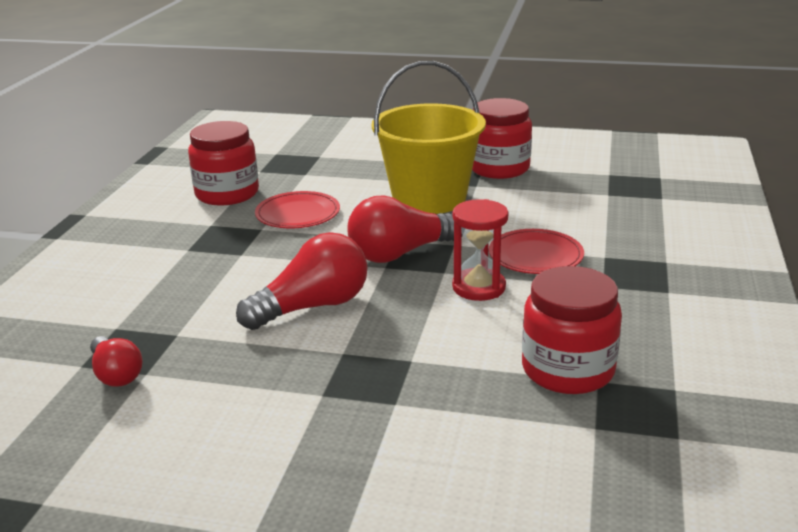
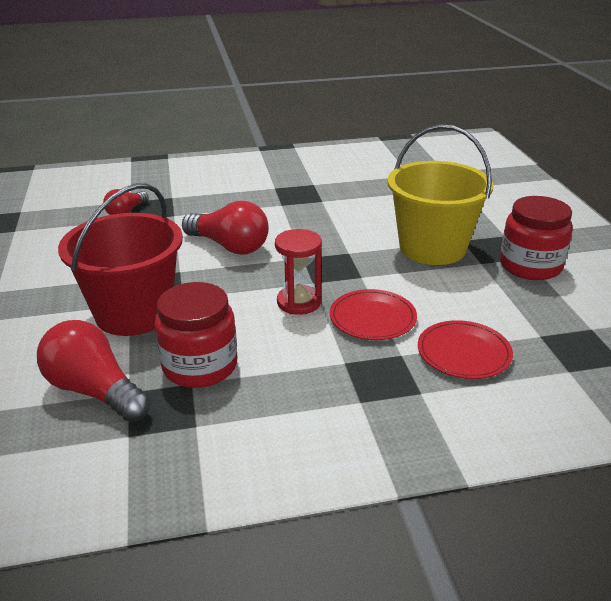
camera: 65 degrees right, 5 degrees up
red jar [188,121,259,206] -> none
red plate [255,191,340,228] -> red plate moved to [418,320,513,379]
red light bulb [347,196,463,263] -> red light bulb moved to [37,320,151,422]
none -> red bucket [58,183,183,336]

